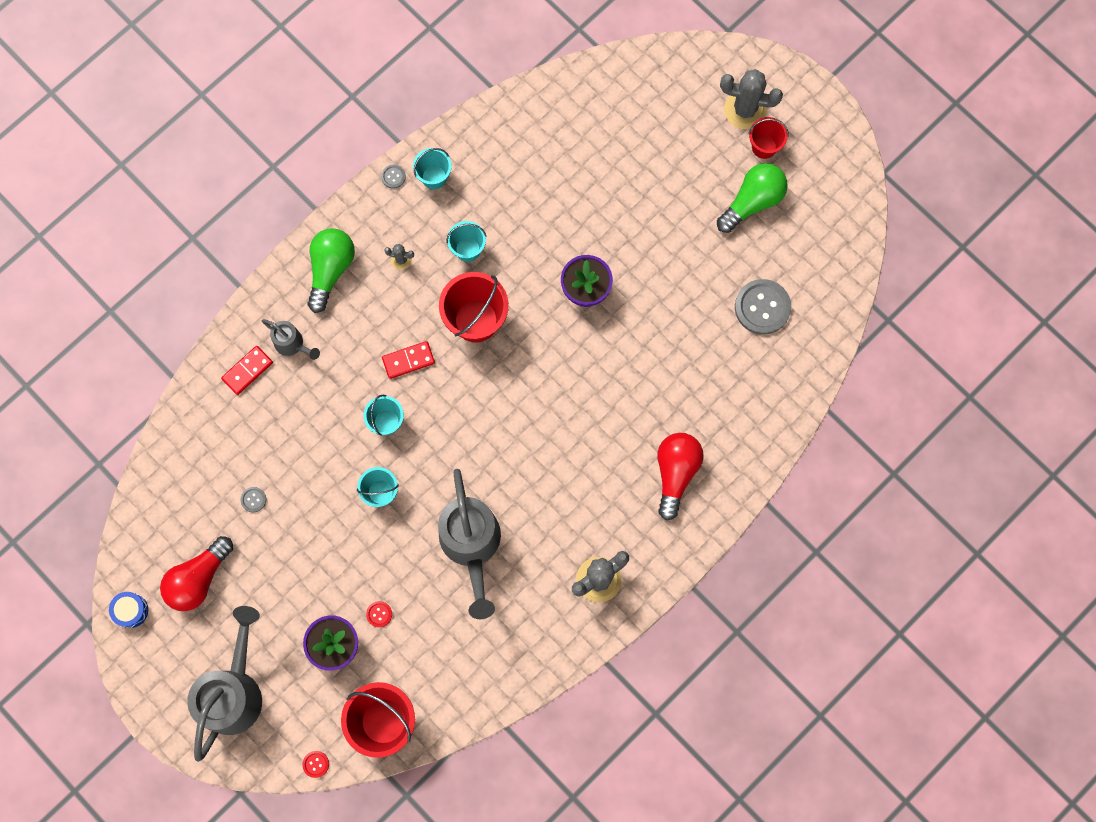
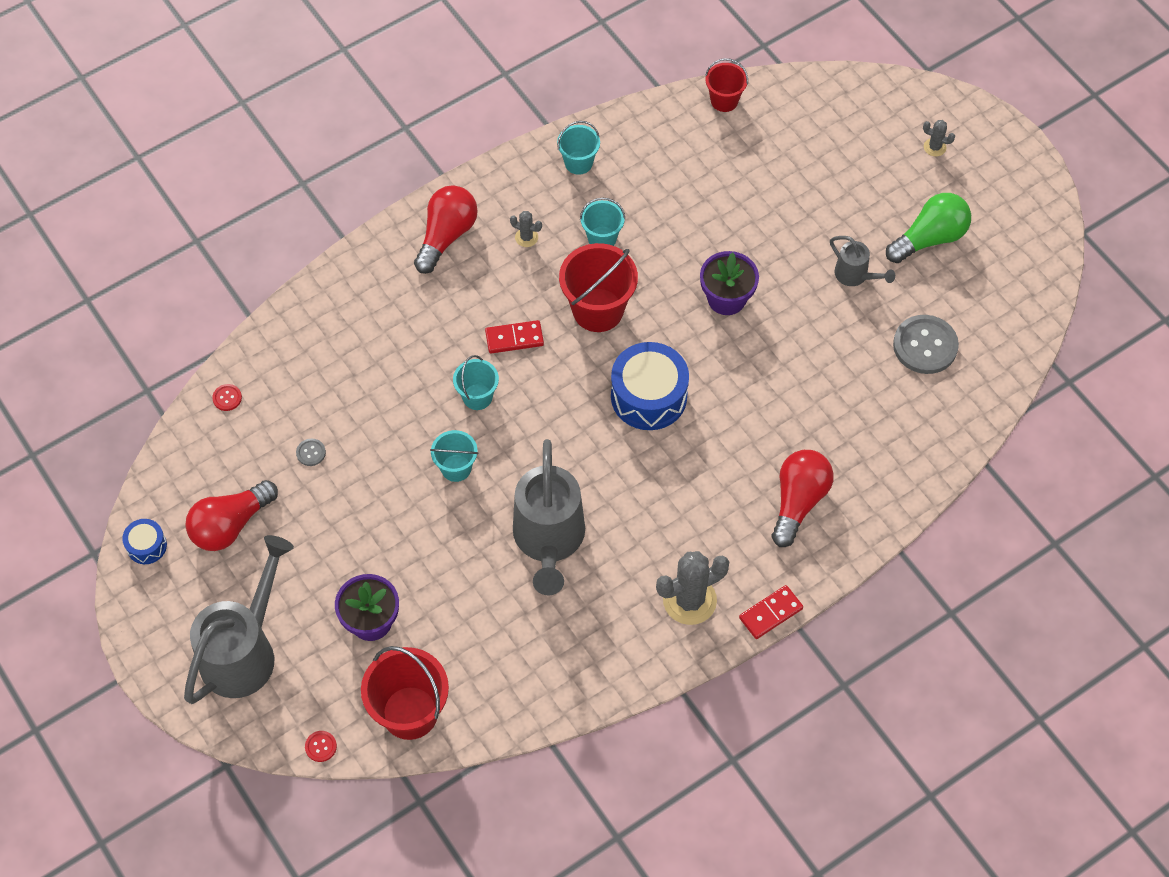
camera: 10 degrees right, 15 degrees down
red domino [221,346,273,395] -> red domino moved to [739,585,803,639]
grey watering can [262,319,320,360] -> grey watering can moved to [830,236,895,286]
green light bulb [307,228,355,313] -> red light bulb [414,185,478,274]
red button [366,601,392,627] -> red button moved to [212,384,242,411]
grey button [381,165,406,189] -> none
grey cactus [720,69,783,129] -> grey cactus [923,120,955,156], size x0.48
red bucket [748,117,789,159] -> red bucket moved to [705,58,748,112]
none -> blue drum [611,342,689,430]

